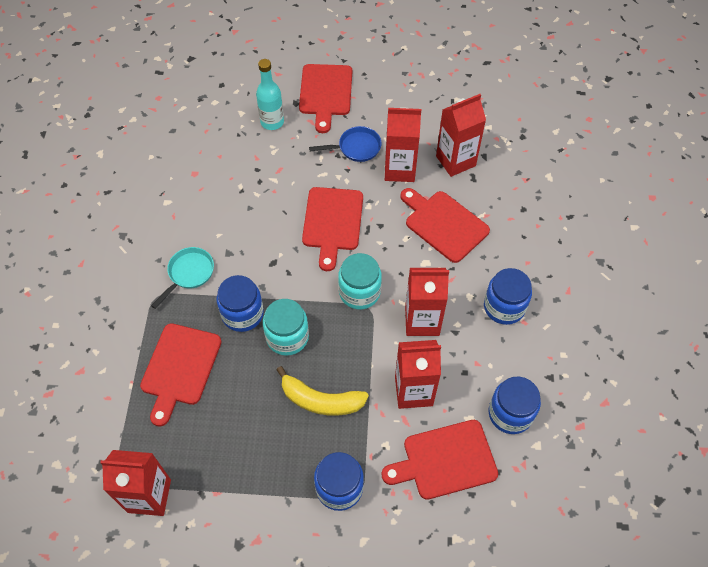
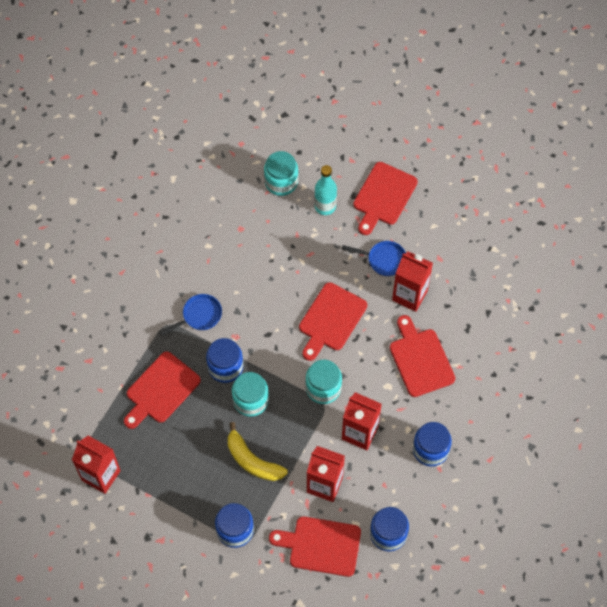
camera: 25 degrees right, 5 degrees up
turquoise pan [151,247,214,309] -> blue pan [160,294,222,335]
red carton [436,94,486,177] -> none
none -> turquoise jar [264,151,298,196]

